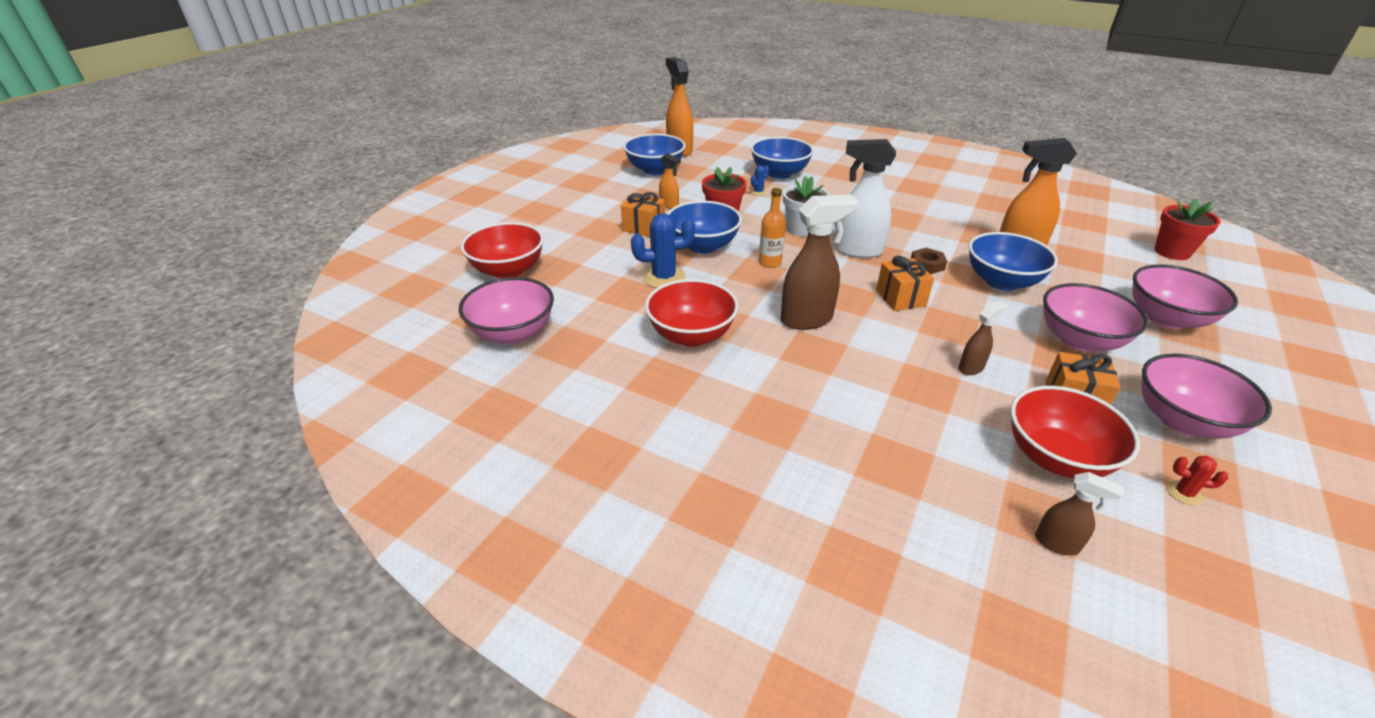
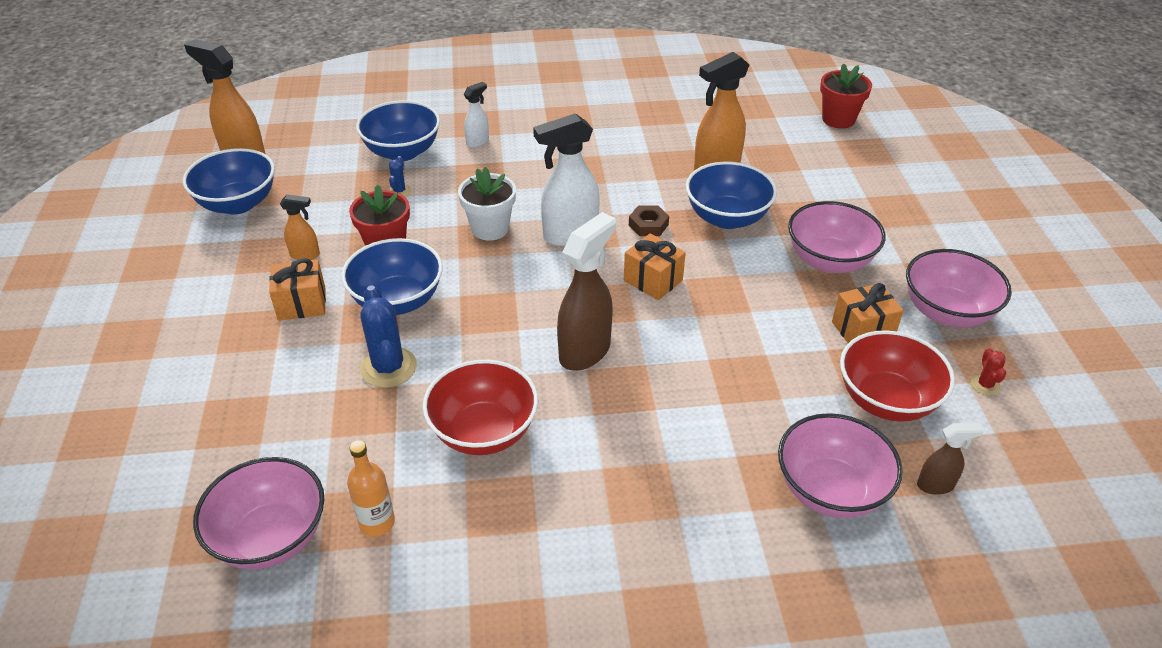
camera: 35 degrees left, 5 degrees up
red bowl [461,222,544,279] -> none
blue cactus [631,213,695,288] -> blue cactus turned 60 degrees counterclockwise [360,285,417,388]
orange bottle [759,188,786,268] -> orange bottle moved to [347,440,395,537]
brown spray bottle [959,301,1007,375] -> none
pink bowl [1133,264,1238,329] -> pink bowl moved to [778,413,903,518]
red cactus [1166,456,1228,505] -> red cactus turned 75 degrees counterclockwise [971,348,1006,395]
none -> white spray bottle [464,82,489,148]

